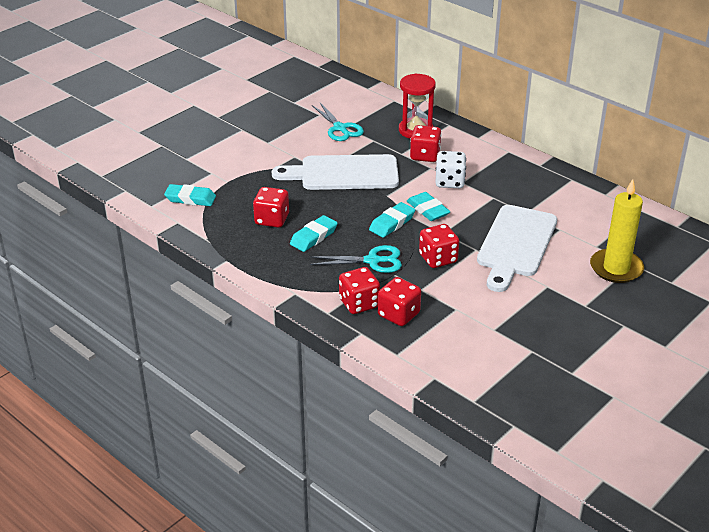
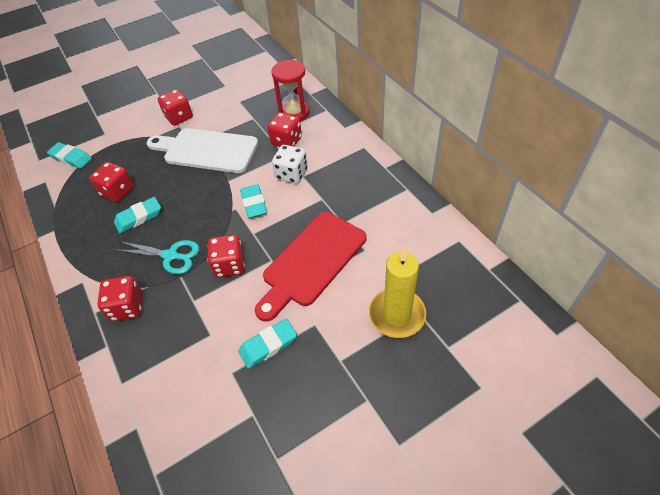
camera: 20 degrees right, 15 degrees up
turquoise scissors [312,103,364,141] -> none
turquoise eraser [369,202,415,238] -> turquoise eraser moved to [238,319,297,369]
red dice [378,277,421,326] -> red dice moved to [158,89,193,125]
white cutting board [477,205,557,292] -> red cutting board [255,212,367,321]

